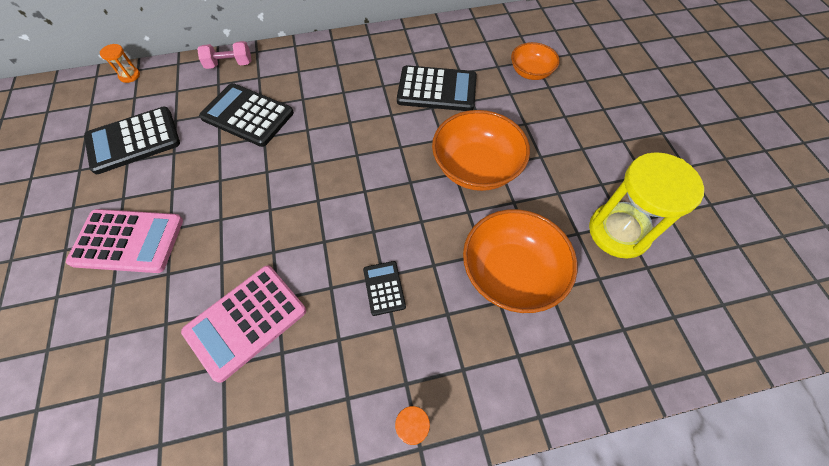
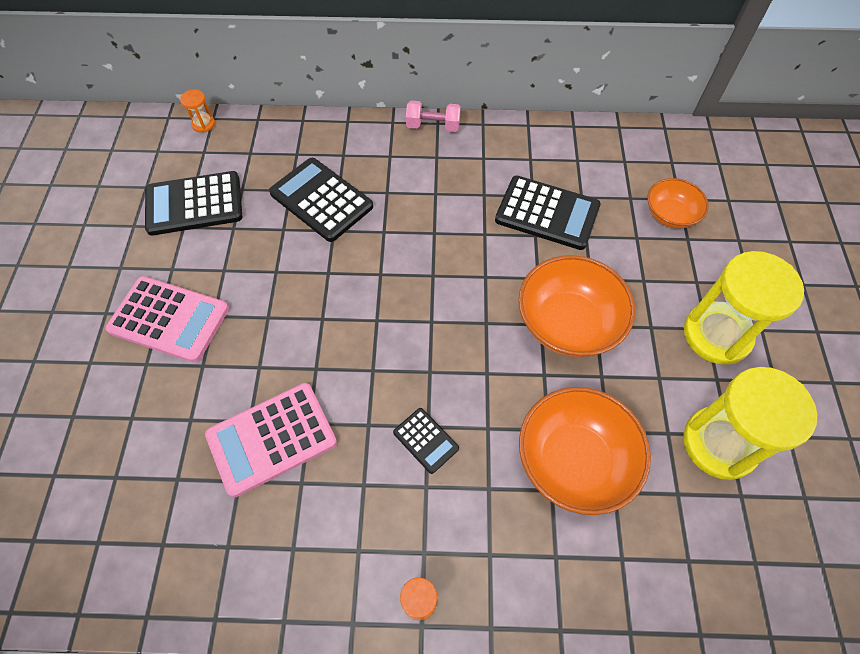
camera: 15 degrees right, 0 degrees up
pink dumbbell [197,41,252,69] -> pink dumbbell moved to [406,100,461,132]
black calculator [363,261,406,316] -> black calculator turned 135 degrees clockwise [393,408,459,474]
none -> yellow hourglass [684,251,804,365]

